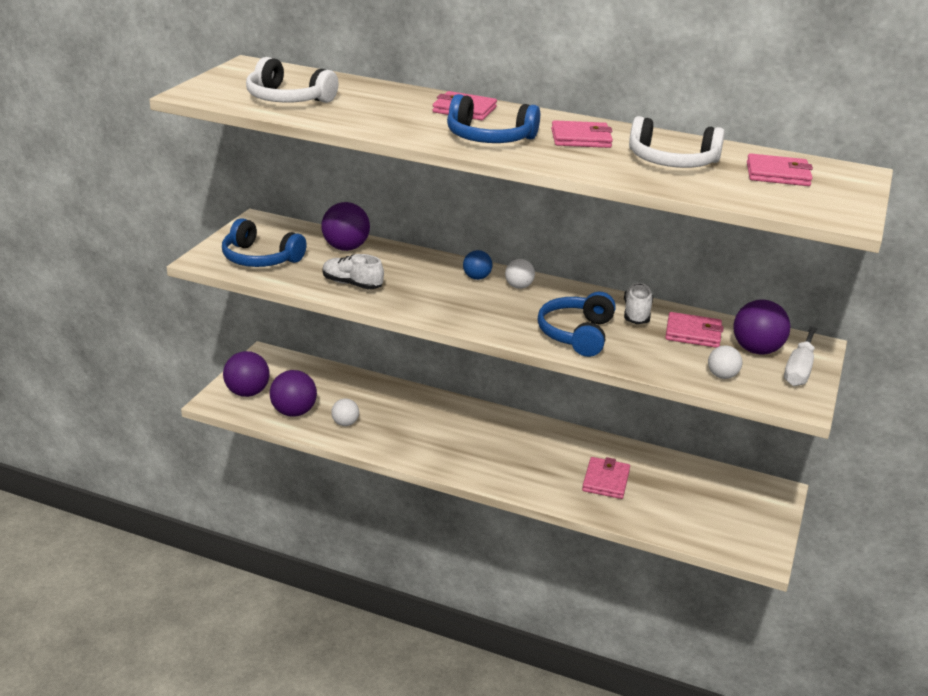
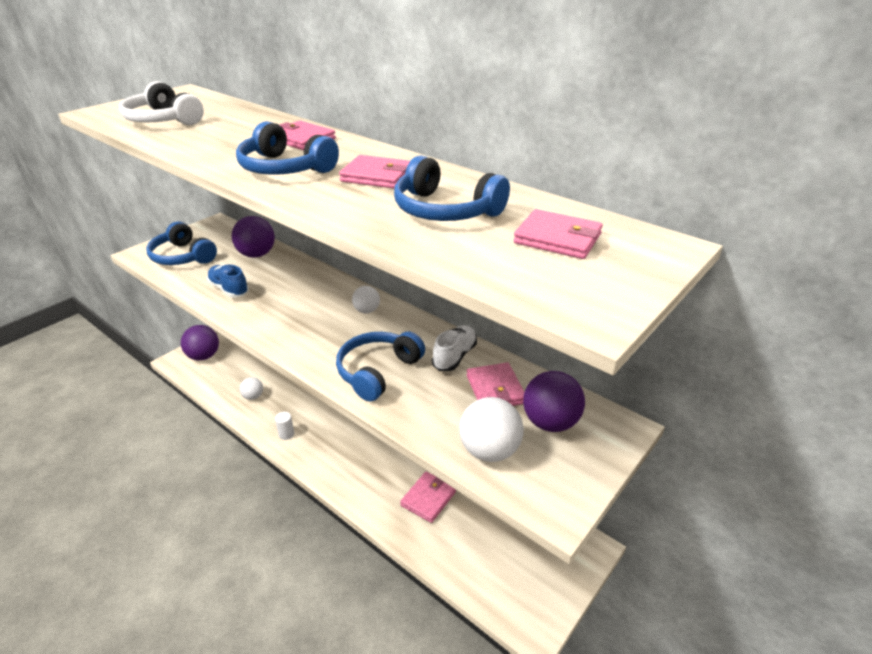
camera: 20 degrees right, 5 degrees up
purple ball [270,370,317,417] -> none
white shoe [323,254,384,289] -> blue shoe [207,264,249,298]
blue ball [463,250,492,280] -> none
white headphones [629,116,725,168] -> blue headphones [394,155,510,221]
pink wallet [665,312,723,348] -> pink wallet turned 45 degrees clockwise [467,362,524,406]
white ball [708,345,742,379] -> white ball [460,397,524,462], size x1.70
white screwdriver [784,326,817,386] -> none
none -> white cylinder [275,412,294,440]

